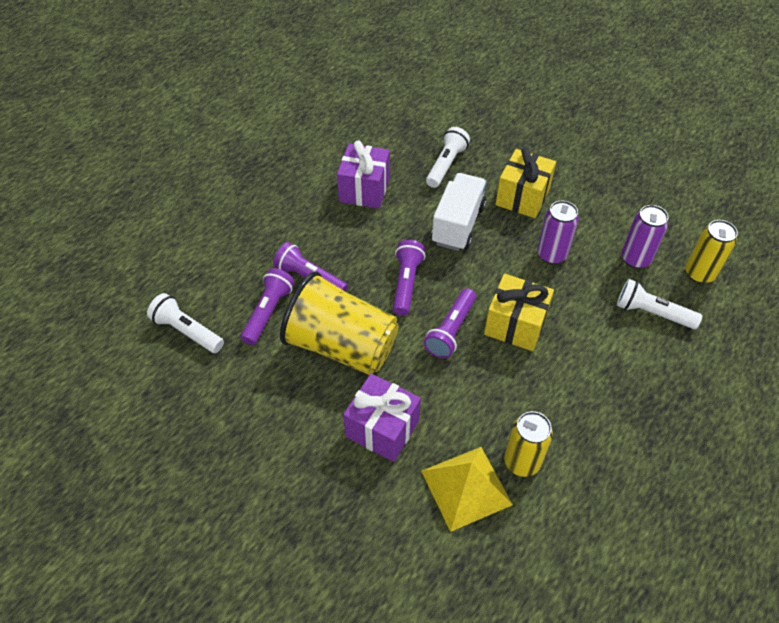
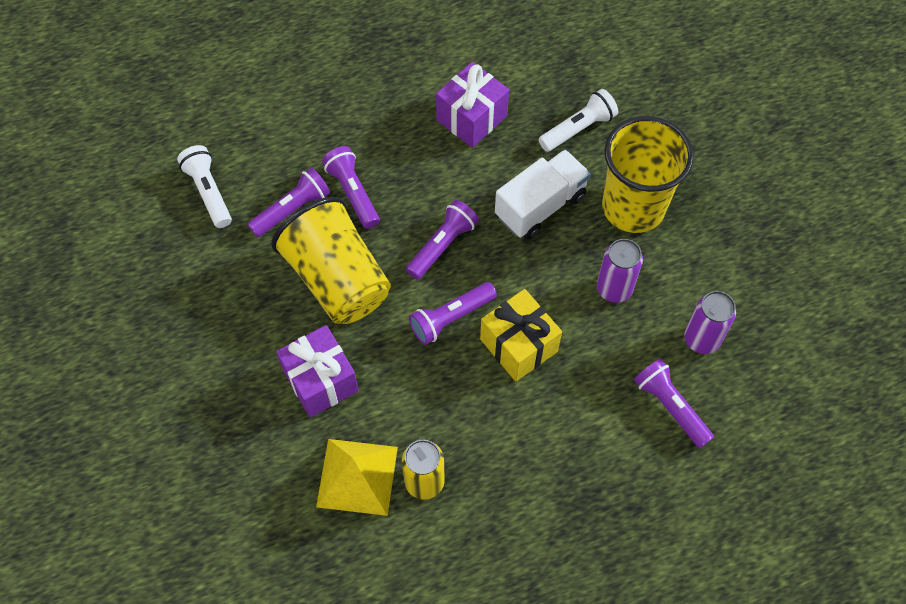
camera: 30 degrees right, 10 degrees up
yellow gift [495,147,556,218] -> yellow cup [602,116,694,233]
white flashlight [617,279,702,329] -> purple flashlight [634,359,714,448]
yellow can [685,220,738,284] -> none

